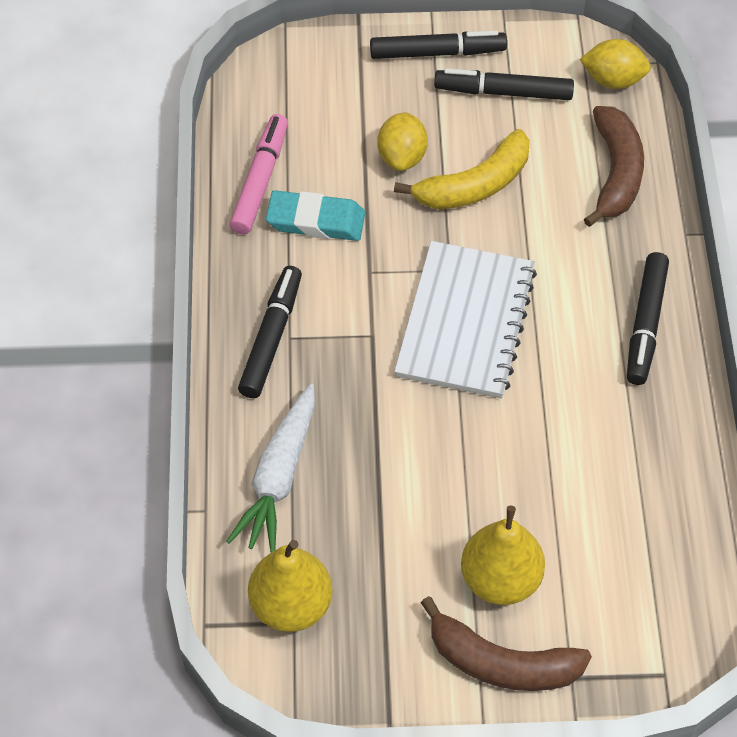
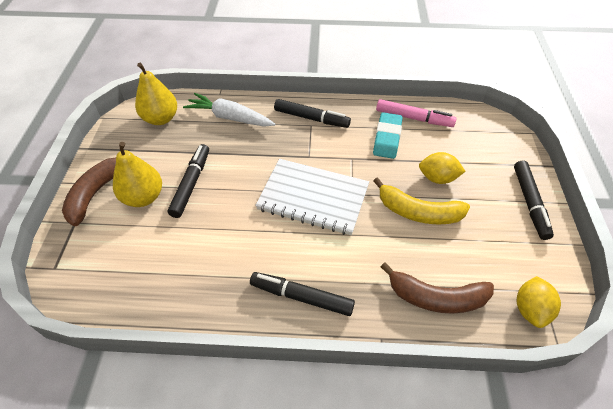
camera: 95 degrees right, 5 degrees down
yellow banana [394,129,530,209] -> yellow banana turned 45 degrees counterclockwise [373,177,470,225]
black marker [434,68,574,100] -> black marker moved to [167,144,209,218]

